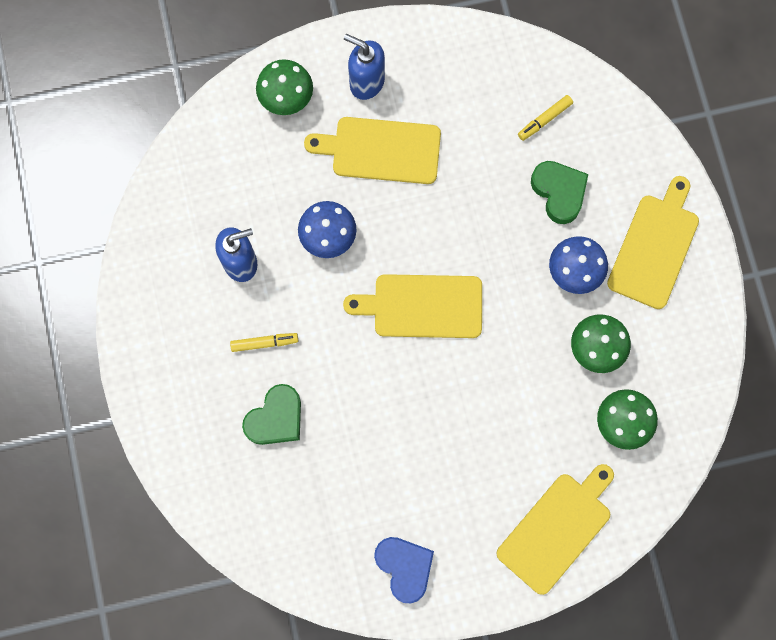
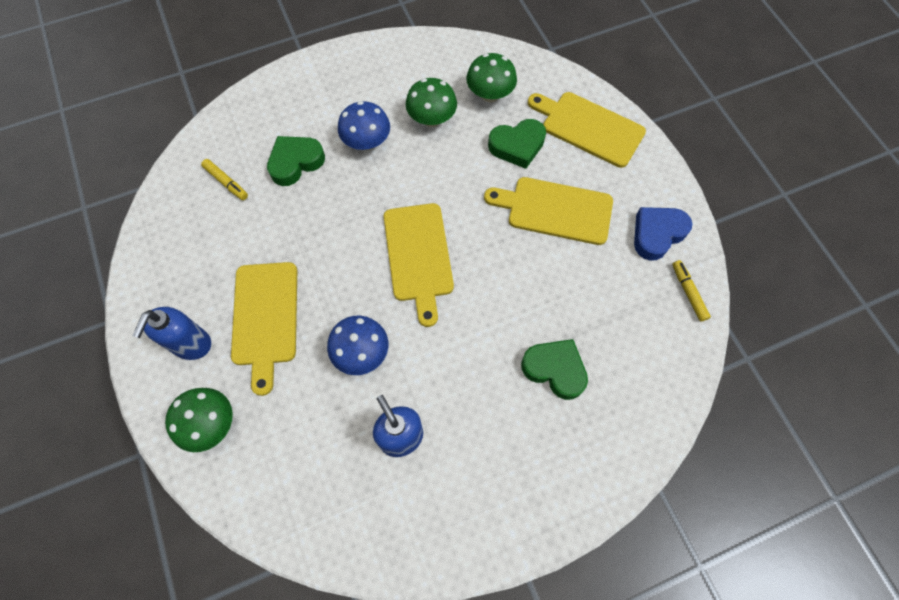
camera: 100 degrees left, 10 degrees down
yellow marker [230,333,298,352] -> yellow marker moved to [672,260,711,322]
yellow cutting board [607,176,699,309] -> yellow cutting board moved to [484,177,613,245]
none -> green heart [488,119,546,169]

